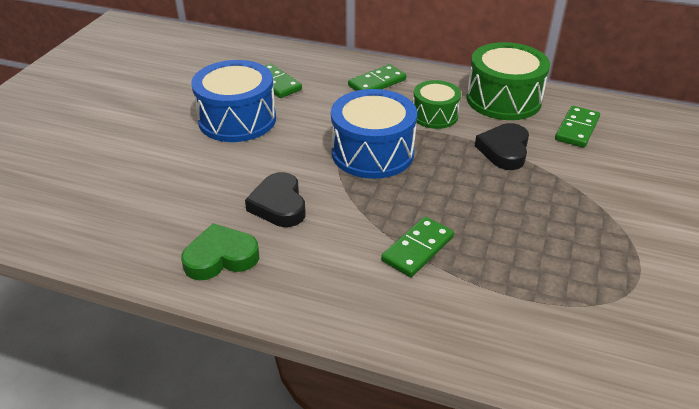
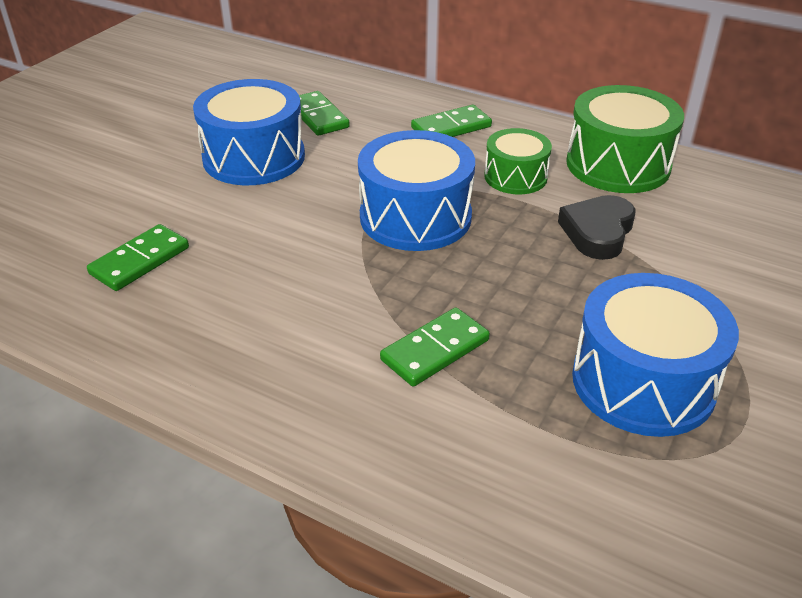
camera: 10 degrees right, 0 degrees up
green heart [181,223,259,280] -> none
black heart [245,172,306,227] -> none
green domino [555,106,600,148] -> green domino moved to [87,224,189,291]
none -> blue drum [572,273,739,437]

